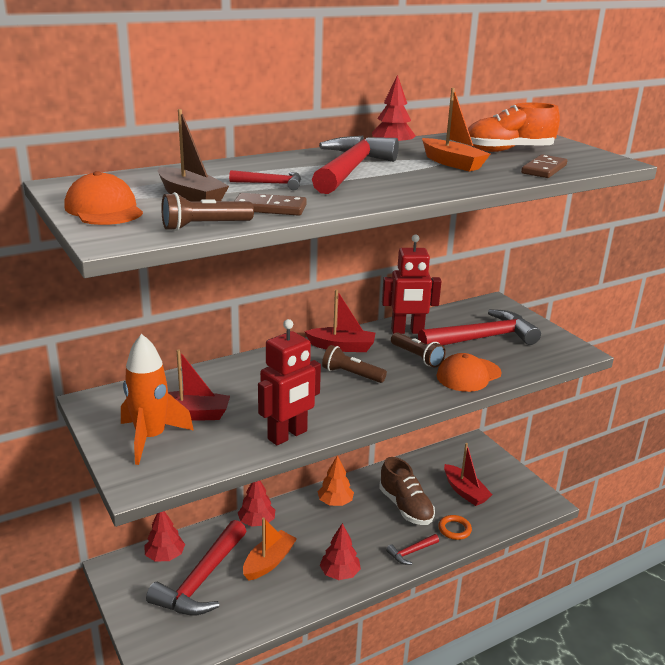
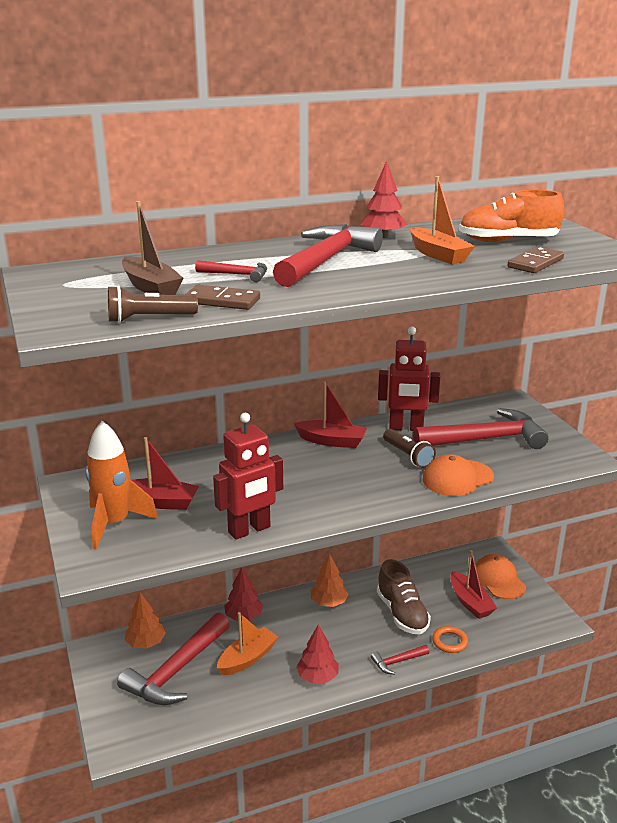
camera: 10 degrees right, 0 degrees up
orange cap [64,171,143,225] -> orange cap moved to [475,554,526,599]
red tree [144,511,185,562] -> orange tree [125,592,166,648]
brown flashlight [322,345,387,383] -> none

